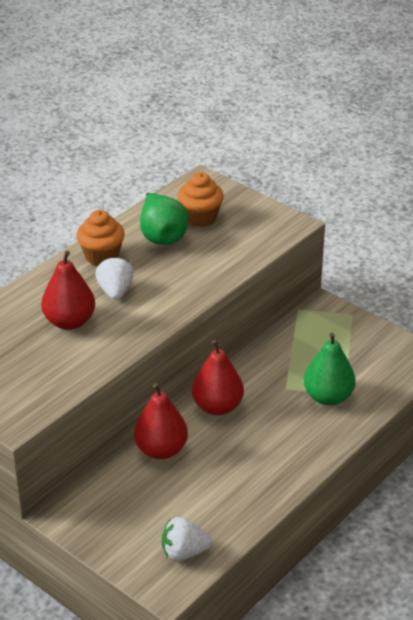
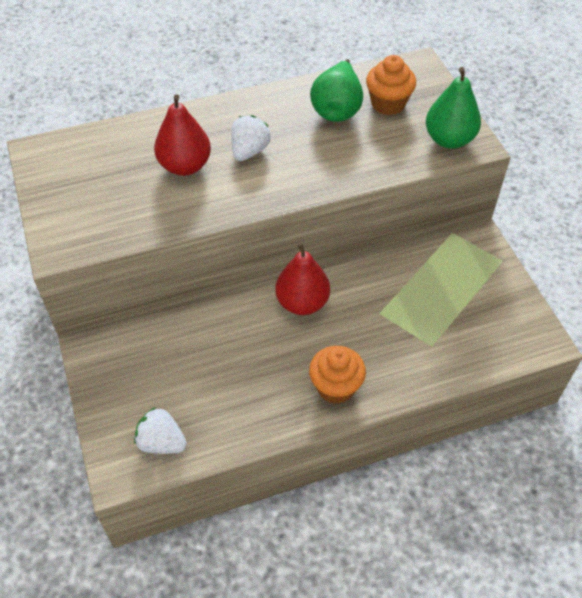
camera: 30 degrees right, 15 degrees up
orange cupcake [77,210,125,266] -> orange cupcake moved to [309,346,366,404]
red pear [134,383,188,459] -> none
green pear [304,333,356,406] -> green pear moved to [426,67,481,149]

